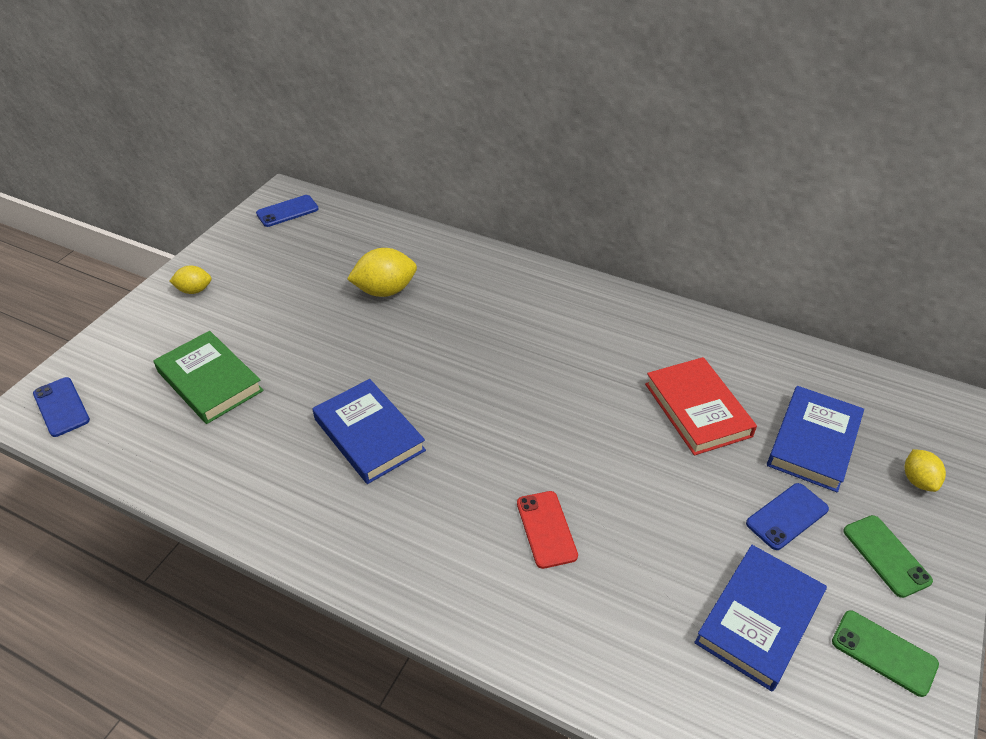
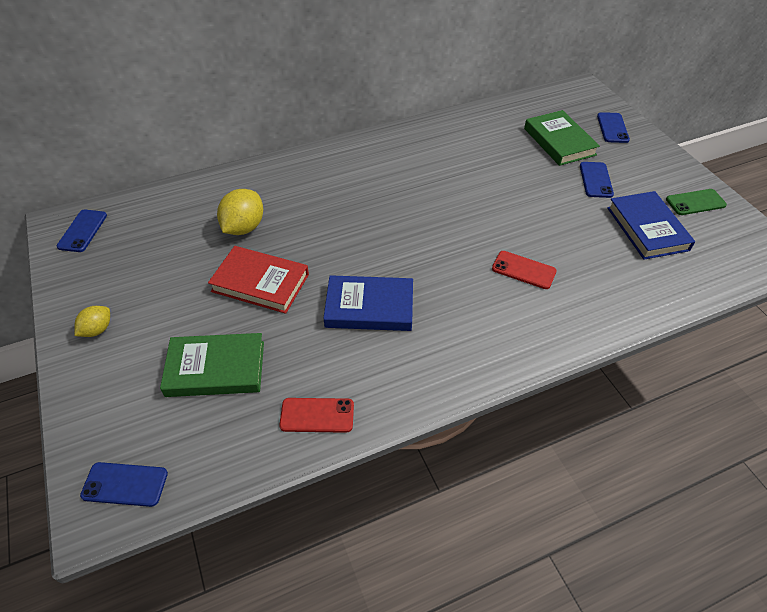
camera: 50 degrees left, 5 degrees up
red book [645,357,757,456] -> red book moved to [208,246,309,314]
blue book [767,386,864,493] -> green book [524,110,600,166]
green phone [843,515,933,598] -> none
yellow lemon [905,449,946,492] -> blue phone [597,112,630,143]
none -> red phone [279,398,354,433]

